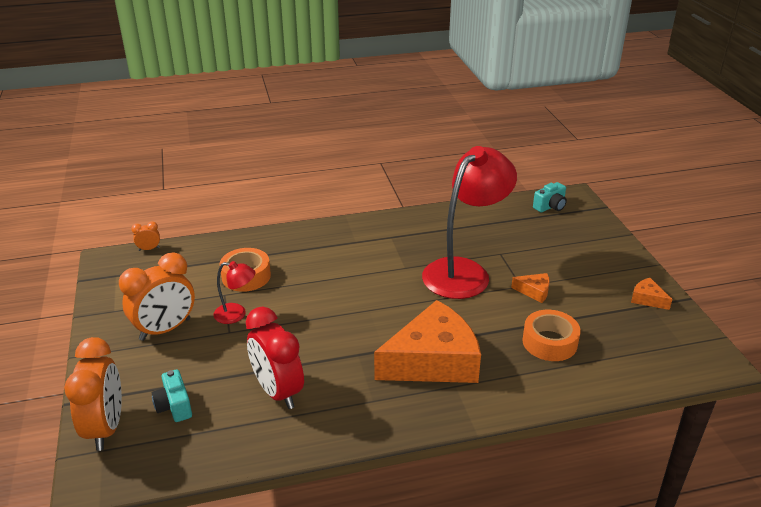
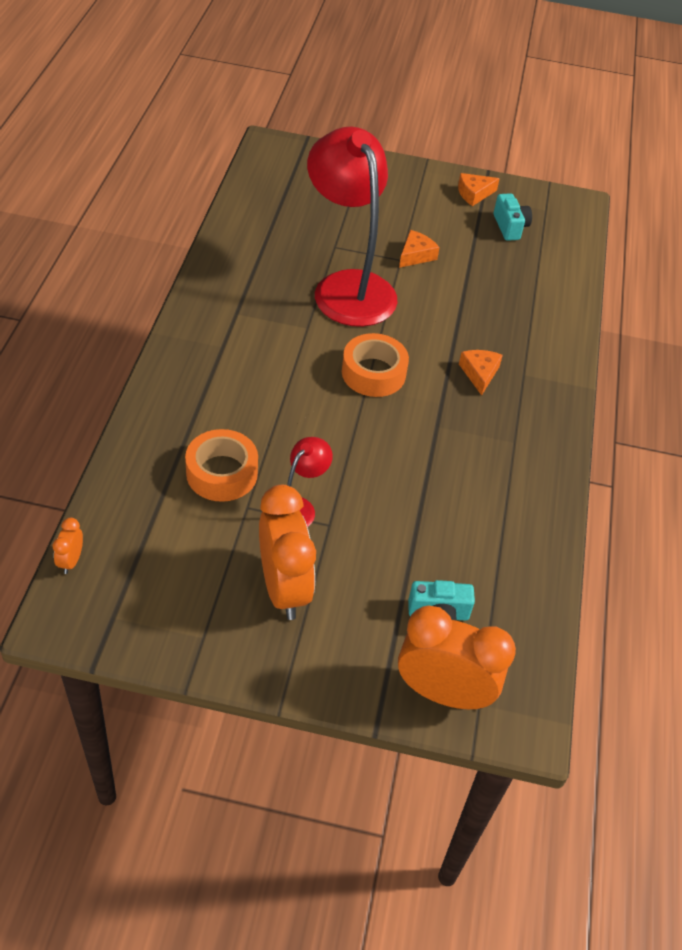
camera: 70 degrees left, 15 degrees up
red clock [246,307,304,409] -> none
orange cheese [374,300,481,383] -> orange cheese [459,350,503,396], size x0.40
orange tape [522,310,581,361] -> orange tape moved to [342,333,409,397]
turquoise camera [533,182,567,212] -> turquoise camera moved to [494,193,532,241]

